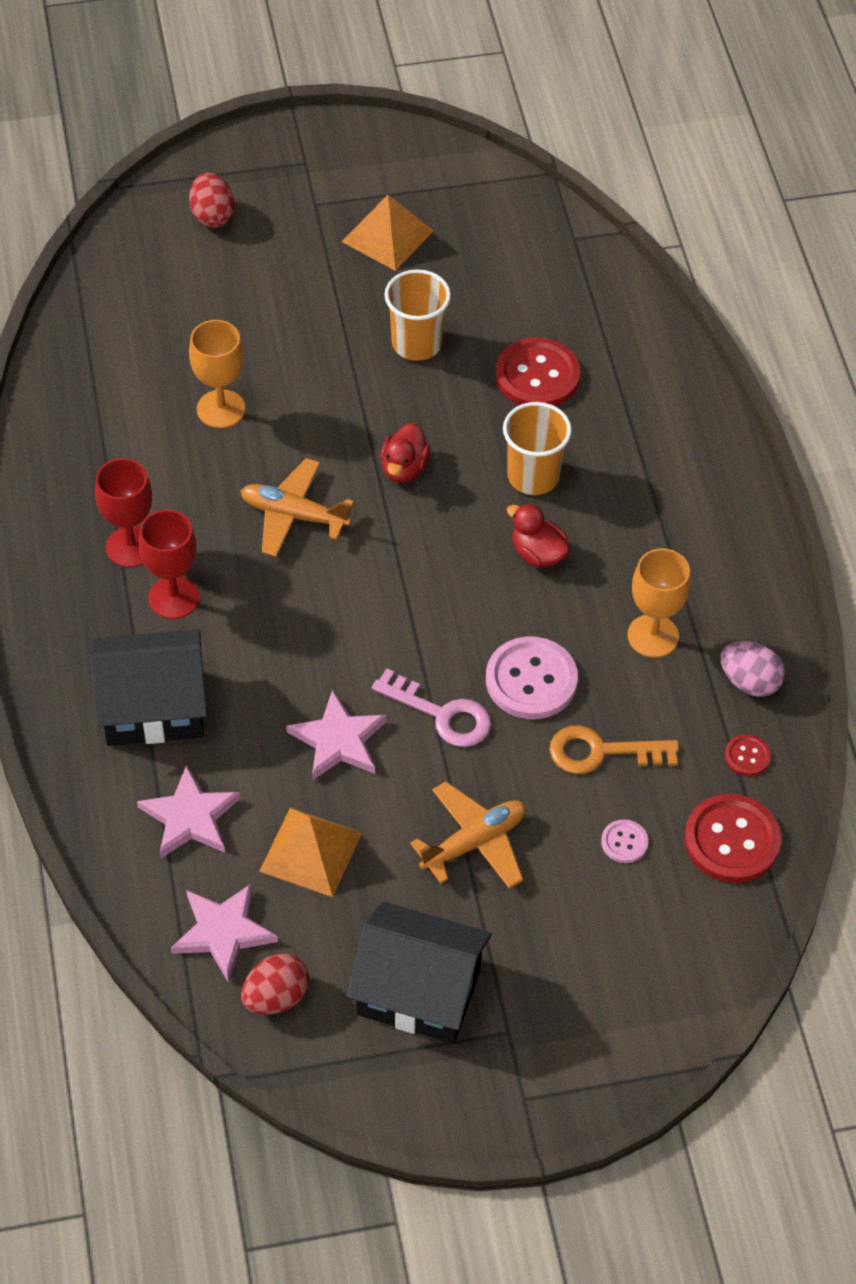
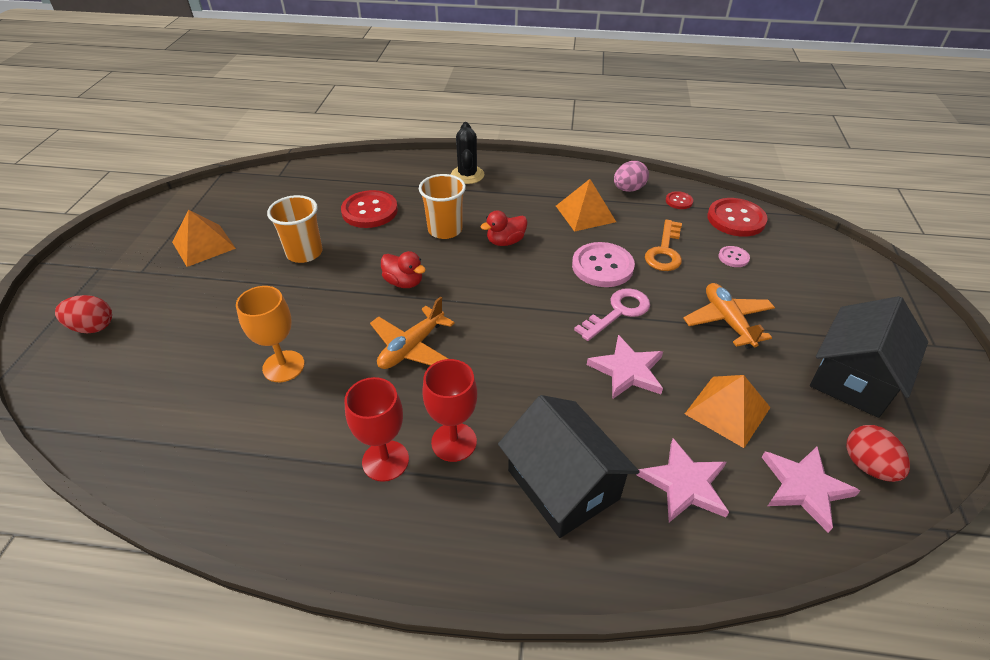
camera: 70 degrees left, 10 degrees down
black house [90,629,207,746] -> black house turned 45 degrees counterclockwise [498,395,640,538]
orange goblet [627,548,691,658] -> orange pyramid [556,179,616,232]
none -> black cactus [451,122,484,184]

